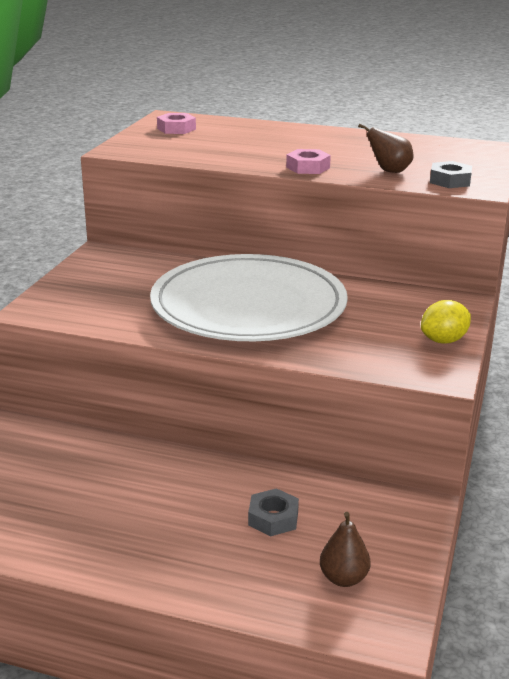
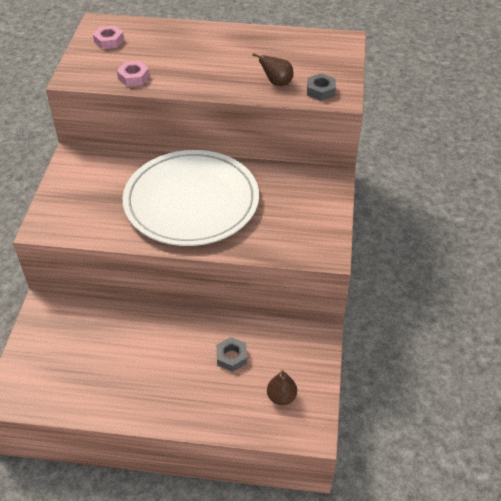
camera: 10 degrees left, 20 degrees up
pink nut [286,149,331,174] -> pink nut moved to [117,61,150,86]
yellow lemon [421,300,471,343] -> none

